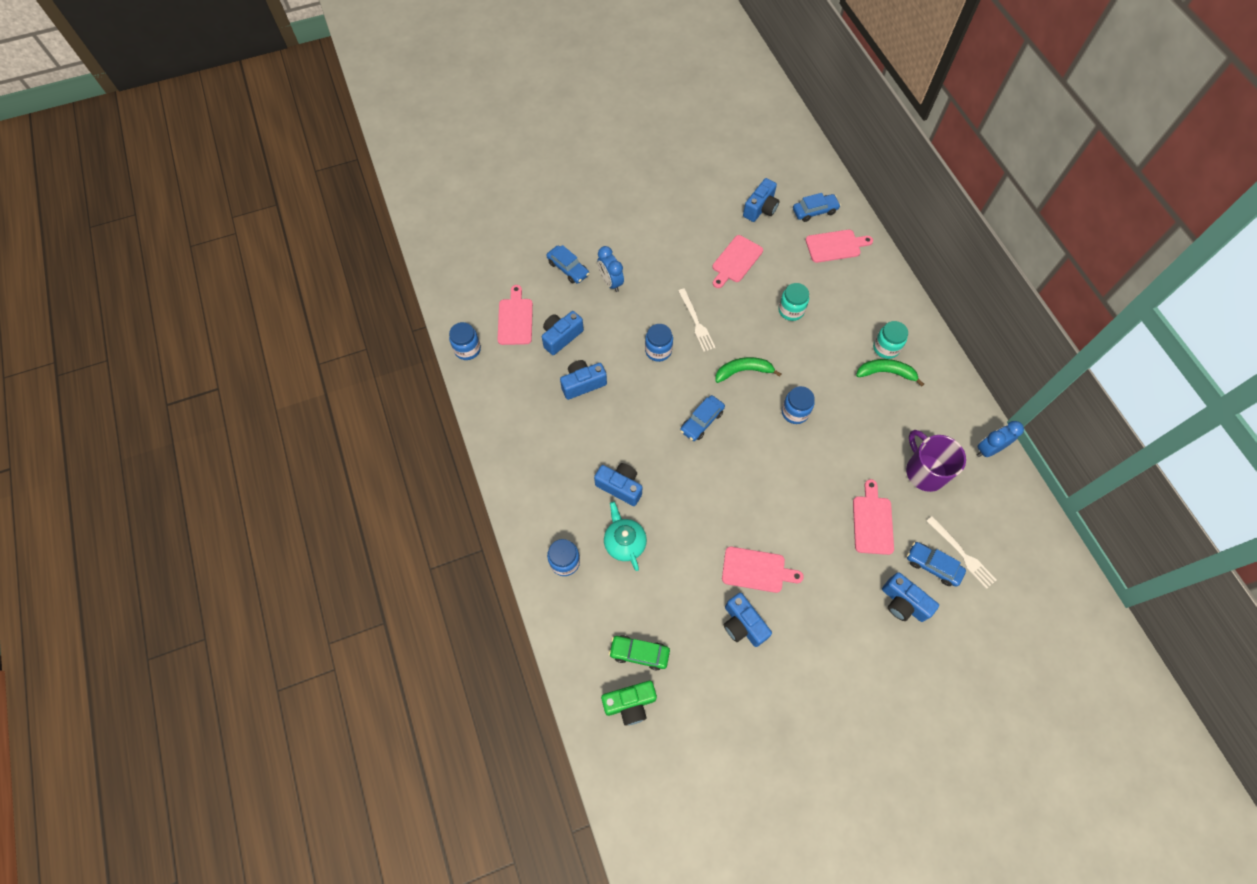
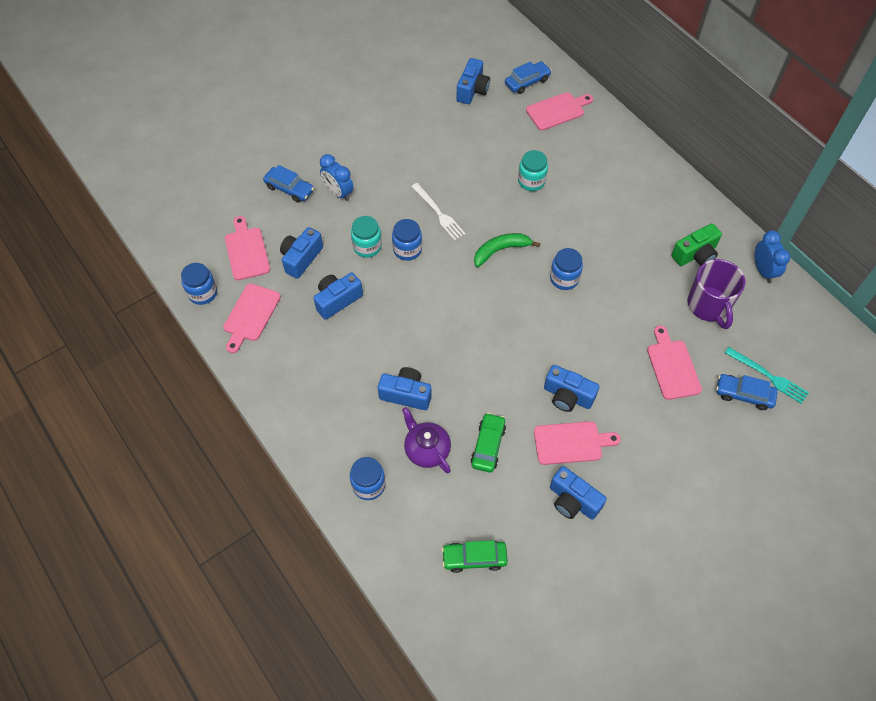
camera: 15 degrees left, 5 degrees down
green camera [601,681,657,726] -> green camera moved to [671,223,722,266]
turquoise teapot [604,502,647,571] -> purple teapot [402,407,451,473]
blue car [680,395,725,441] -> none
pink cutting board [712,235,763,288] -> pink cutting board moved to [223,284,281,353]
green banana [856,359,924,387] -> none
turquoise jar [873,321,908,359] -> turquoise jar moved to [351,216,382,258]
blue camera [882,572,939,622] -> blue camera moved to [544,365,600,412]
purple mug [906,430,966,492] -> purple mug turned 150 degrees counterclockwise [688,259,745,329]
white fork [927,516,996,589] -> turquoise fork [725,347,809,404]
blue clock [977,421,1024,457] -> blue clock turned 120 degrees clockwise [755,230,790,283]
none -> green car [471,413,506,472]

